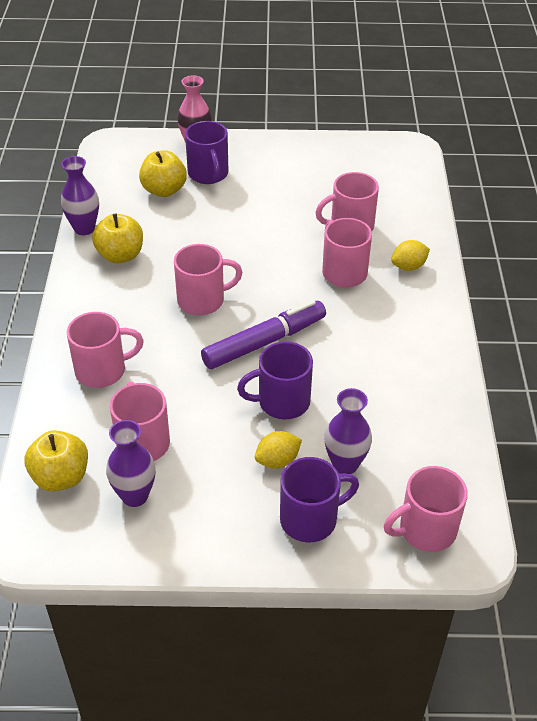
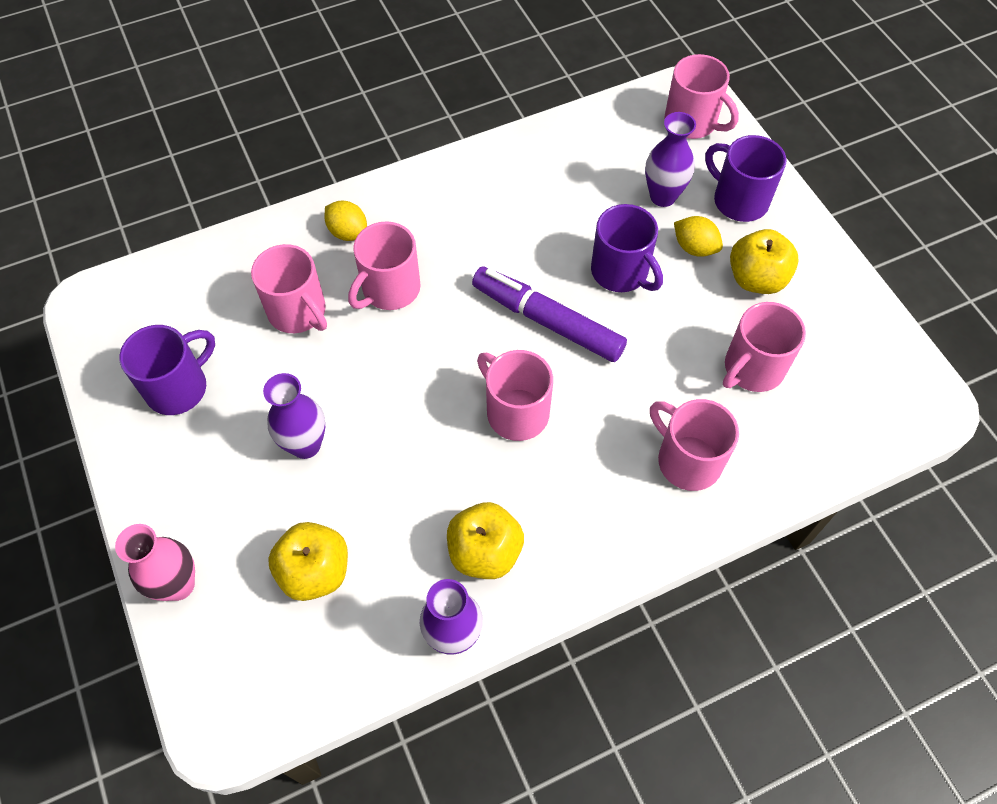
camera: 115 degrees left, 15 degrees up
yellow apple [24,430,88,492] -> yellow apple moved to [730,229,799,294]
purple vase [106,420,156,507] -> purple vase moved to [263,373,325,459]
purple mug [185,121,228,184] -> purple mug moved to [119,325,215,415]

